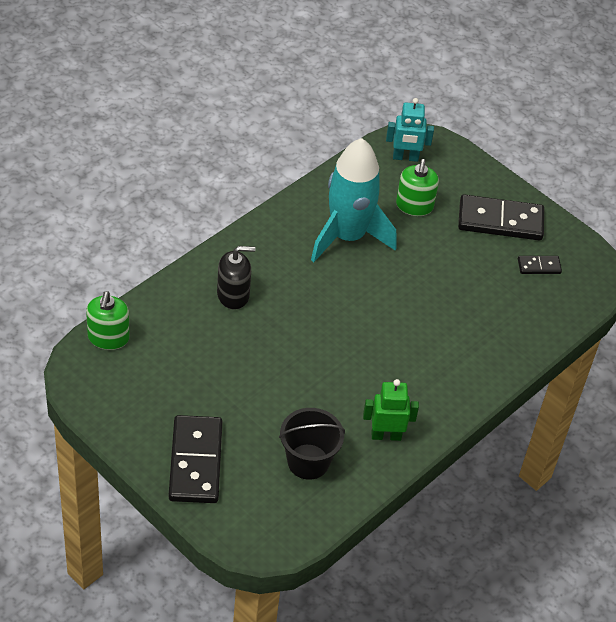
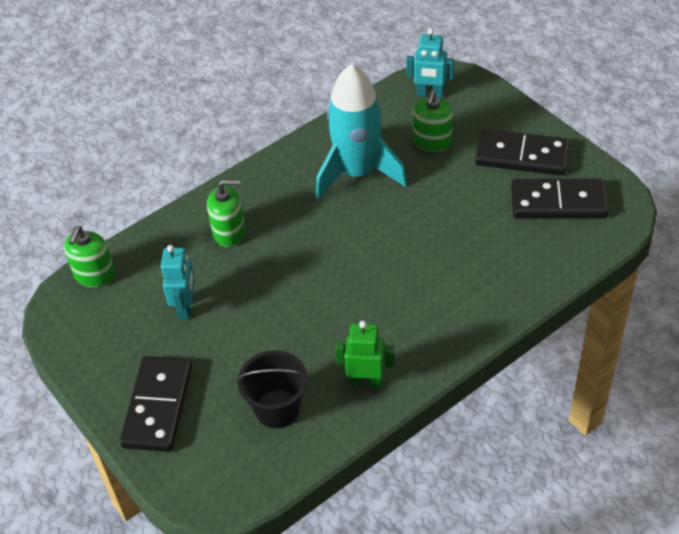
camera: 15 degrees right, 0 degrees up
black soap dispenser [217,246,256,310] -> green soap dispenser [207,179,246,247]
black domino [518,256,562,274] -> black domino [511,179,608,219], size x2.07
none -> turquoise robot [161,245,195,319]

